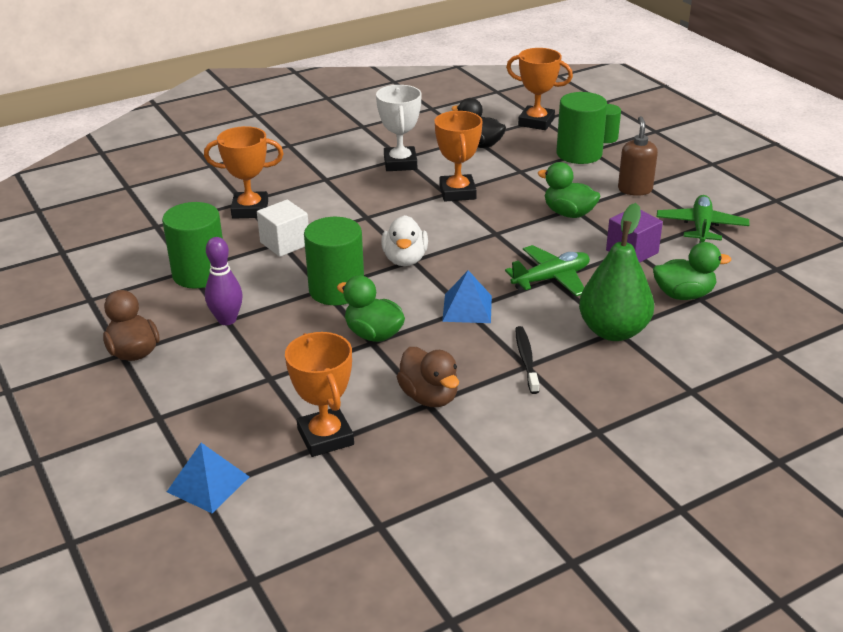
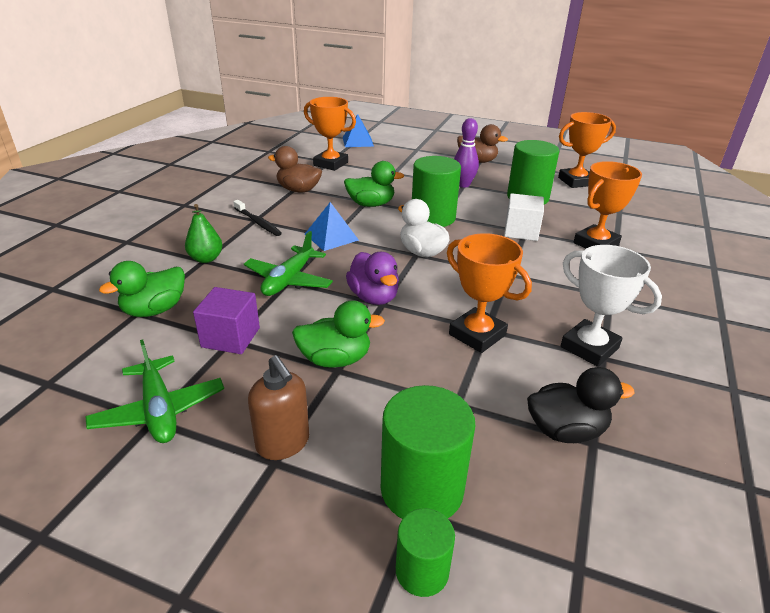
camera: 140 degrees right, 0 degrees up
orange trophy [506,48,573,130] -> orange trophy moved to [558,112,616,188]
green pear [579,203,654,341] -> green pear [185,204,223,263], size x0.56
none -> purple duck [346,252,399,305]

